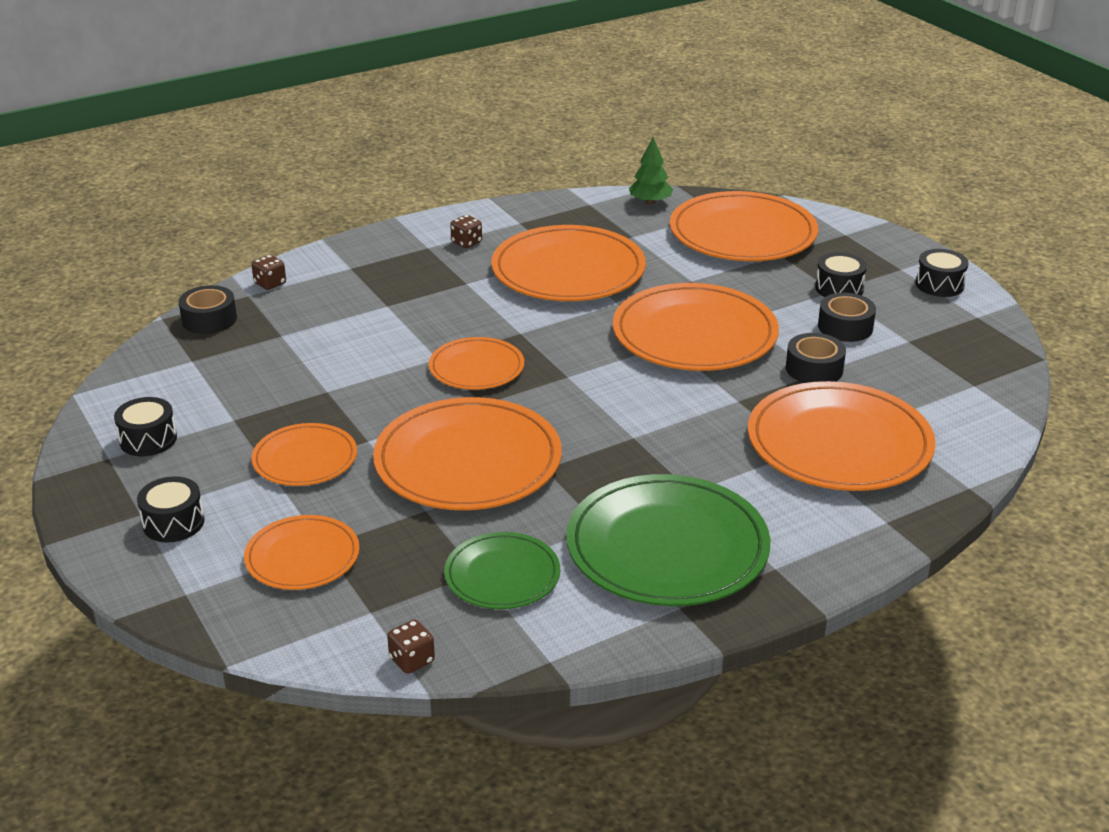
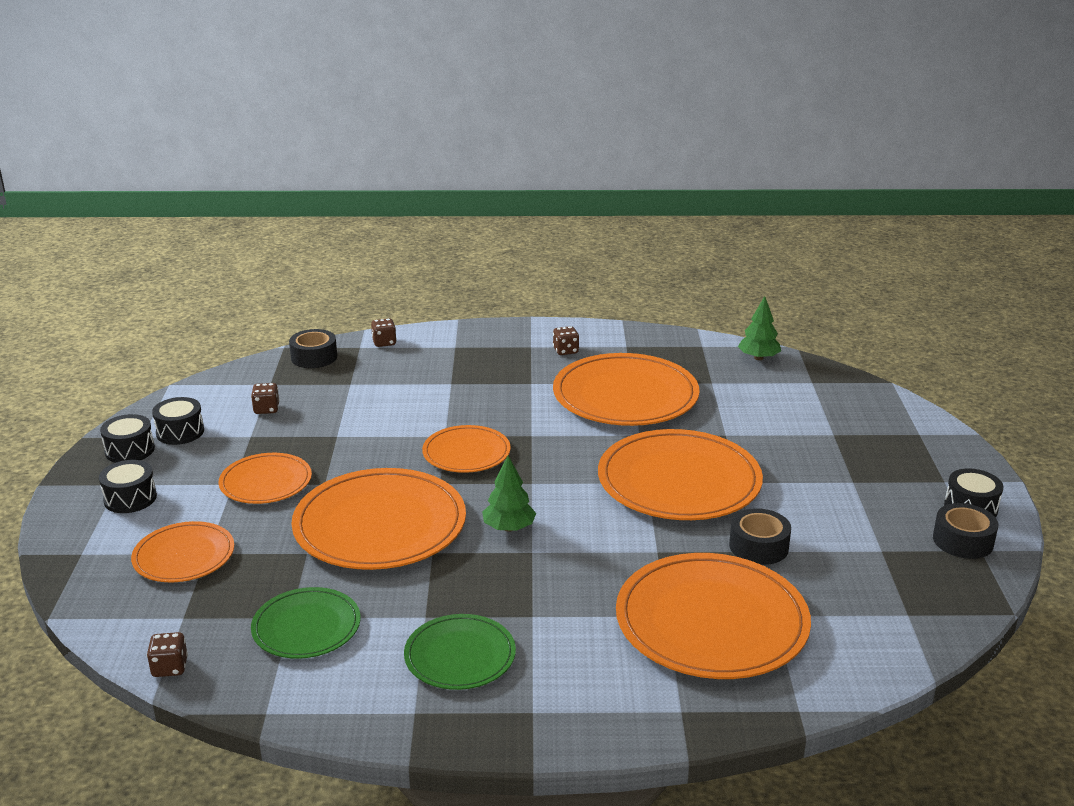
camera: 30 degrees right, 5 degrees down
green plate [566,474,770,606] -> green plate [404,614,516,690], size x0.56
orange plate [670,191,818,261] -> none
black drum [815,252,867,297] -> black drum moved to [100,414,155,463]
black tape [818,293,876,342] -> black tape moved to [933,503,998,559]
none -> brown dice [251,383,280,414]
none -> green tree [482,456,536,532]

